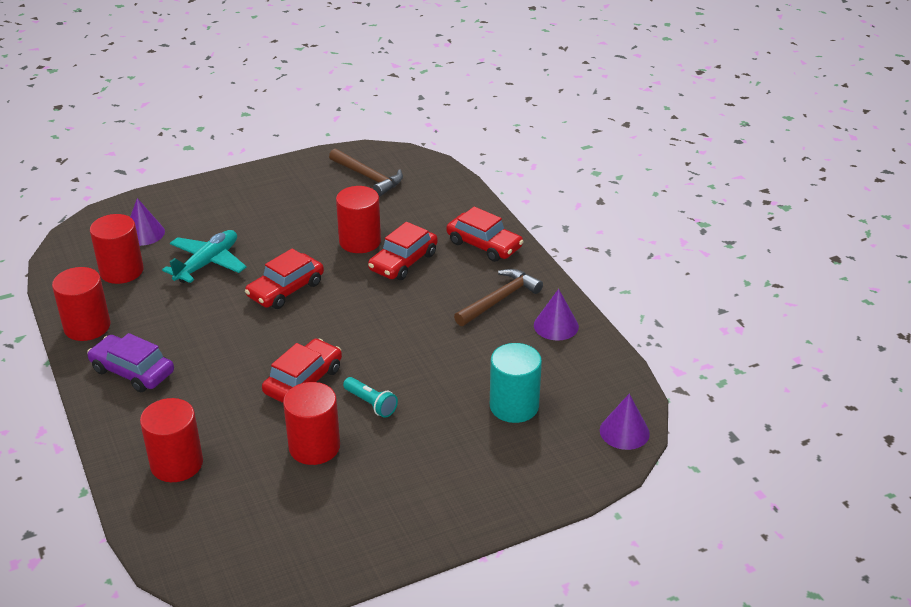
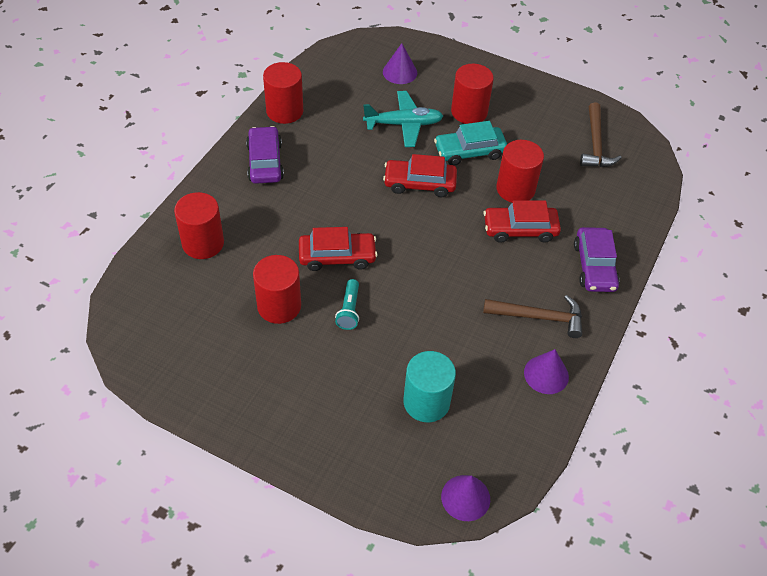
camera: 50 degrees right, 15 degrees up
red cylinder [90,214,144,284] -> red cylinder moved to [451,64,494,124]
red car [446,207,524,262] -> purple car [574,227,620,292]
none -> turquoise car [434,121,507,166]

